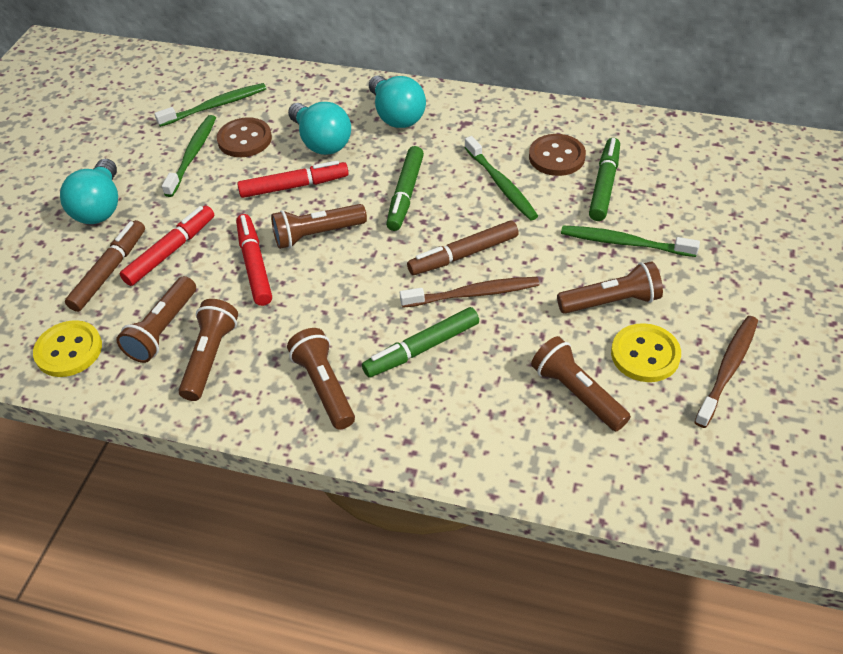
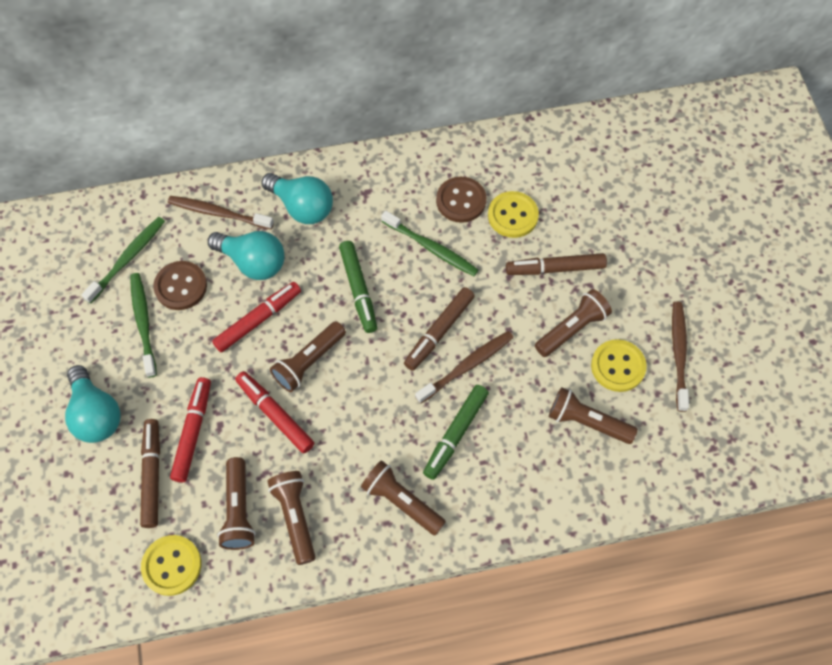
camera: 30 degrees left, 15 degrees up
green toothbrush [561,225,700,257] -> brown marker [506,253,607,275]
green marker [589,138,620,221] -> yellow button [488,191,539,238]
none -> brown toothbrush [168,196,274,229]

